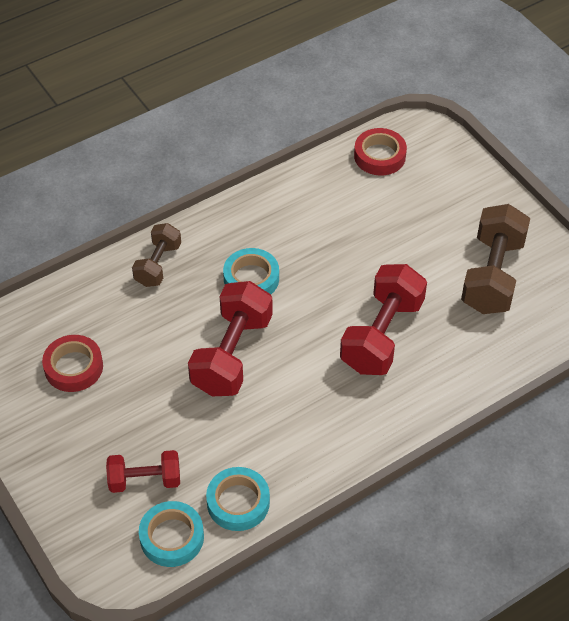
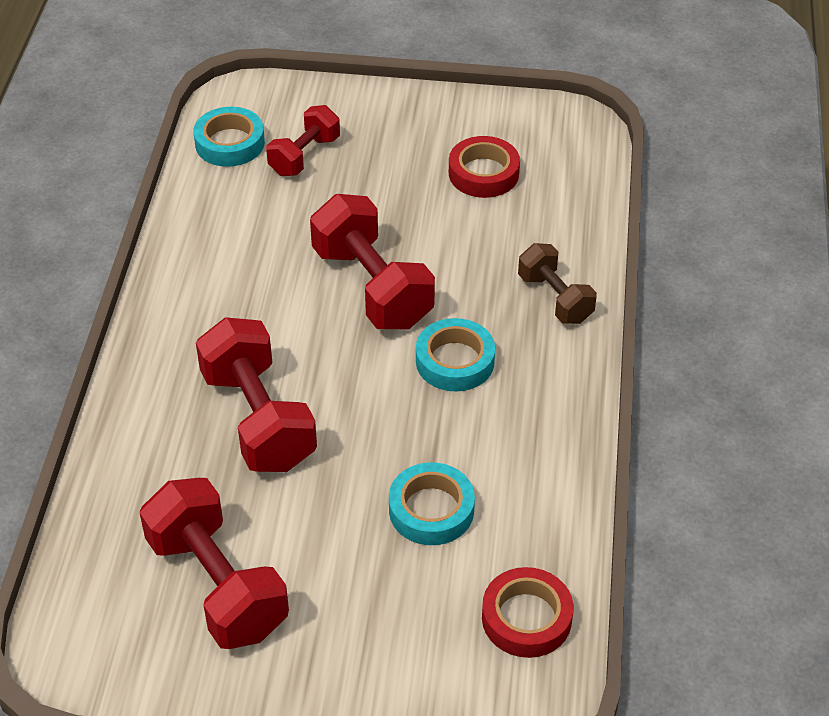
camera: 130 degrees right, 5 degrees down
turquoise tape [206,467,270,531] -> turquoise tape moved to [389,462,475,545]
brown dumbbell [461,204,530,314] -> red dumbbell [139,478,289,649]

